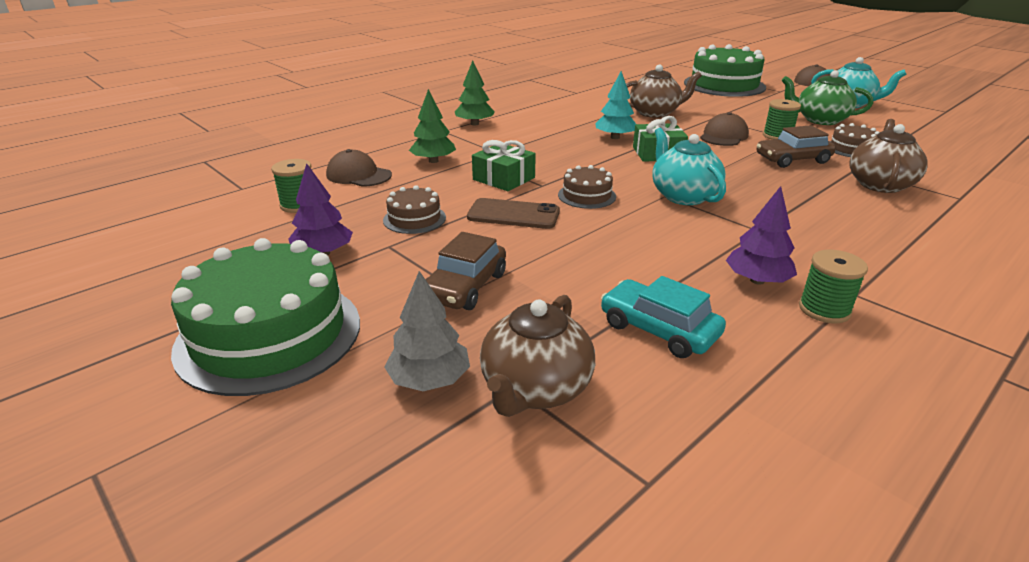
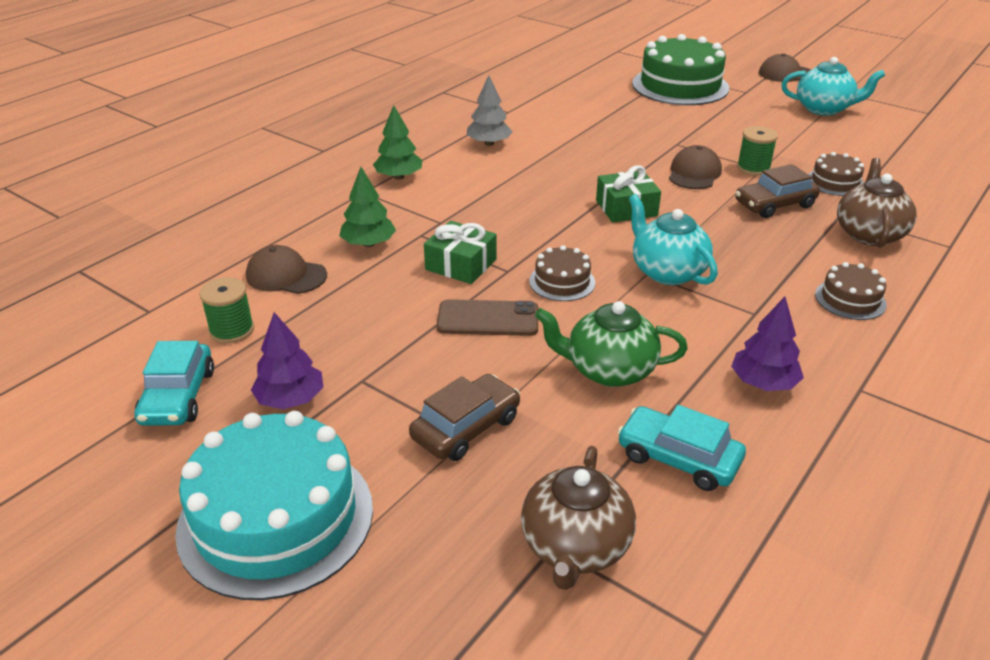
camera: 10 degrees left, 5 degrees up
green cake [171,238,360,396] -> turquoise cake [175,411,373,600]
brown cake [383,185,446,234] -> brown cake moved to [815,262,887,320]
grey tree [384,271,470,391] -> grey tree moved to [467,75,513,146]
brown car [425,232,506,310] -> brown car turned 150 degrees counterclockwise [409,374,520,461]
turquoise tree [595,71,636,139] -> none
brown teapot [626,64,702,118] -> none
green teapot [782,70,873,125] -> green teapot moved to [535,301,688,387]
green spool [799,250,868,323] -> none
none -> turquoise car [134,341,214,426]

